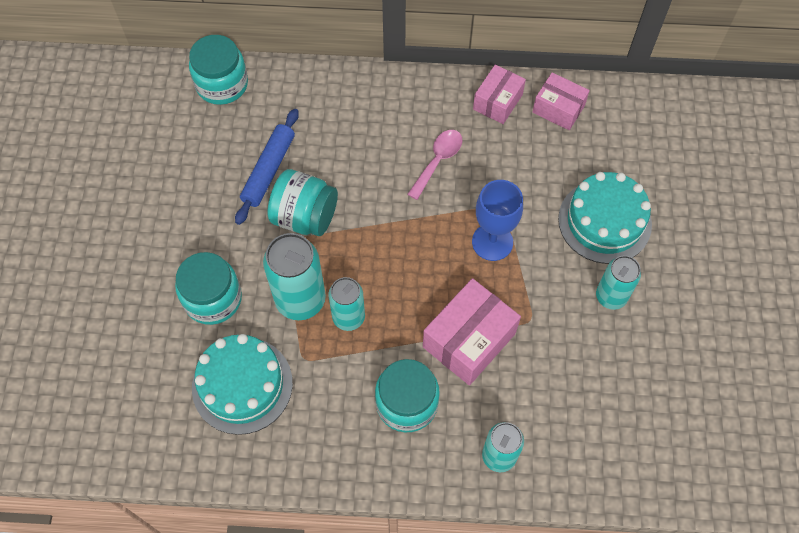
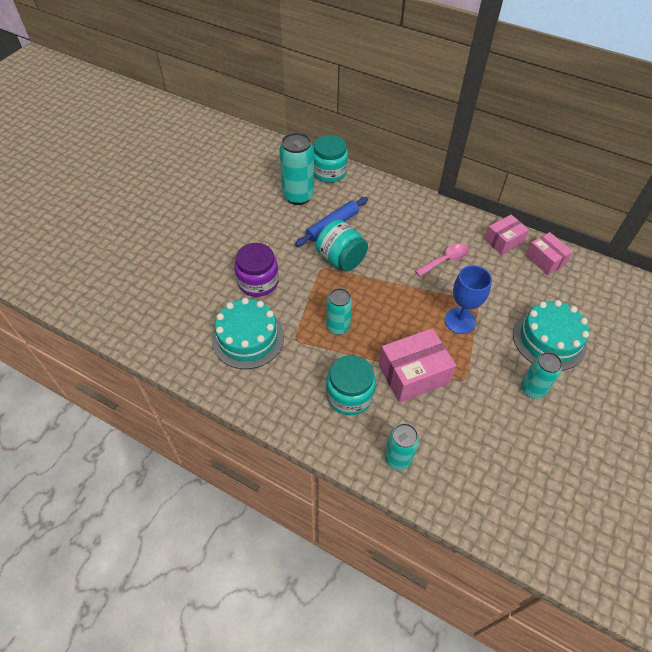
camera: 25 degrees right, 10 degrees down
turquoise jar [175,252,242,325] -> purple jar [234,243,279,297]
turquoise can [263,233,326,320] -> turquoise can moved to [279,132,314,205]

